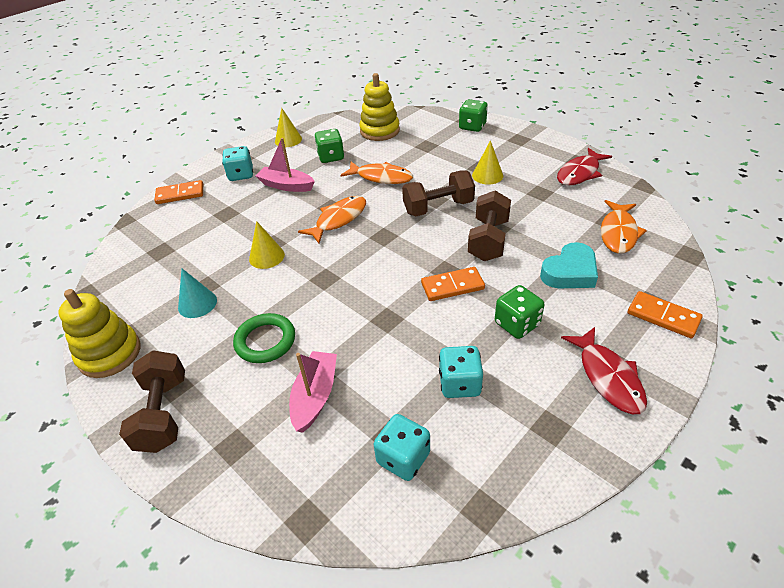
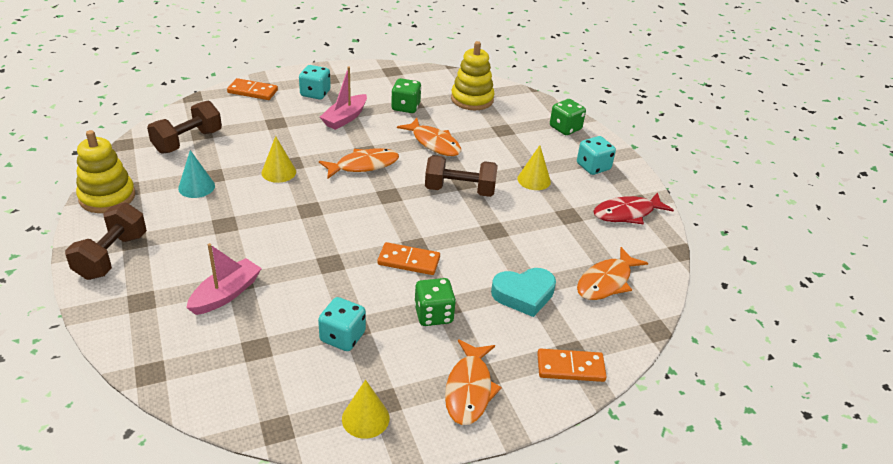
camera: 20 degrees right, 5 degrees down
green ring [233,313,295,363] -> none
pink boat [255,138,315,192] -> pink boat turned 105 degrees counterclockwise [320,67,367,130]
yellow cone [275,108,302,147] -> yellow cone moved to [342,380,389,439]
turquoise dice [374,414,430,481] -> turquoise dice moved to [577,136,616,175]
brown dumbbell [468,190,511,261] -> brown dumbbell moved to [147,101,222,154]
red fish [561,327,647,414] -> orange fish [445,339,502,425]
orange domino [628,291,703,338] -> orange domino turned 60 degrees counterclockwise [537,349,607,382]

